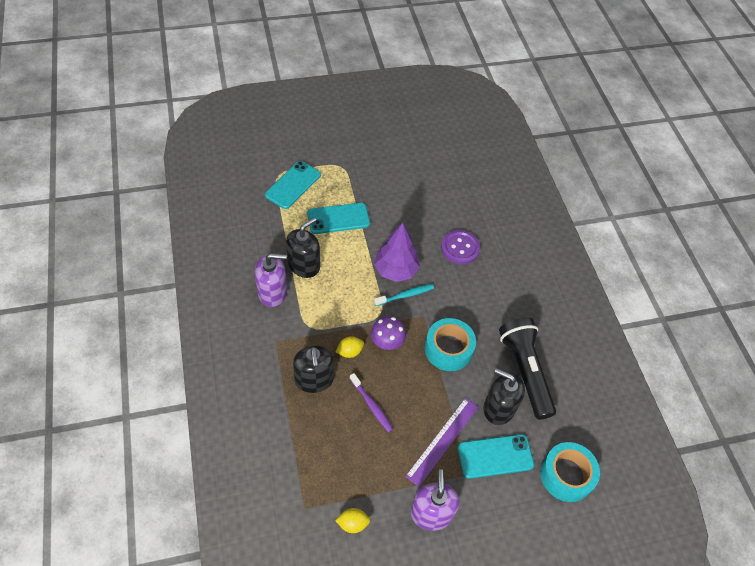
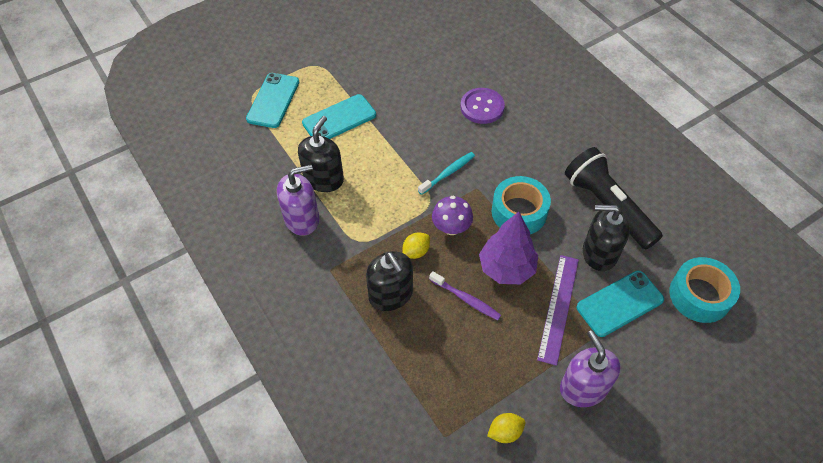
camera: 15 degrees left, 0 degrees up
purple tree [374,223,420,282] -> purple tree moved to [479,212,538,284]

